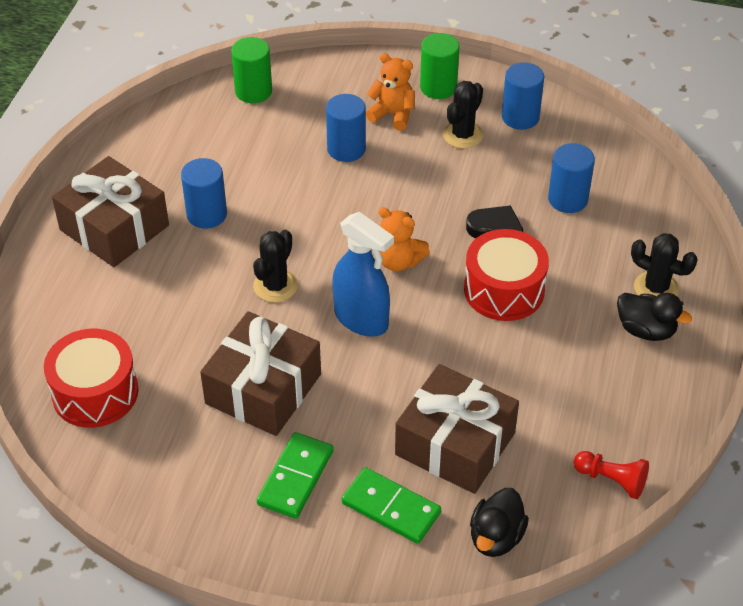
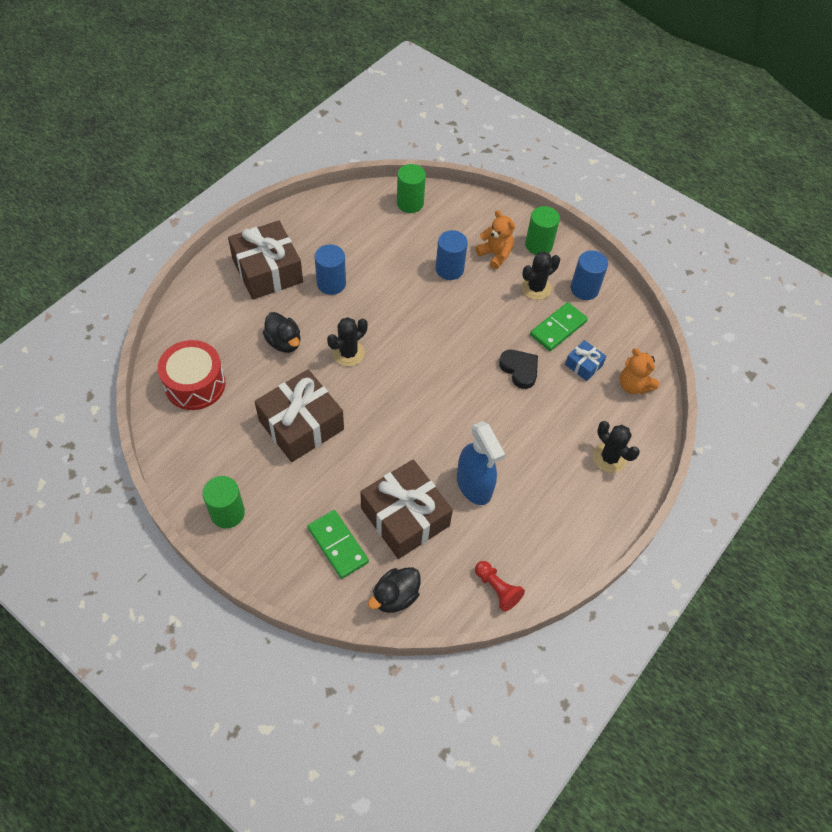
camera: 20 degrees right, 10 degrees up
green domino [257,432,334,519] -> green domino moved to [530,302,588,351]
blue spray bottle [332,212,394,337] -> blue spray bottle moved to [457,421,505,505]
orange teddy bear [379,207,430,271] -> orange teddy bear moved to [620,348,659,394]
red drum [464,229,549,321] -> none
blue cylinder [548,143,595,213] -> blue gift [565,340,607,381]
black duck [617,293,692,341] -> black duck moved to [263,312,301,353]
none -> green cylinder [202,476,245,528]

